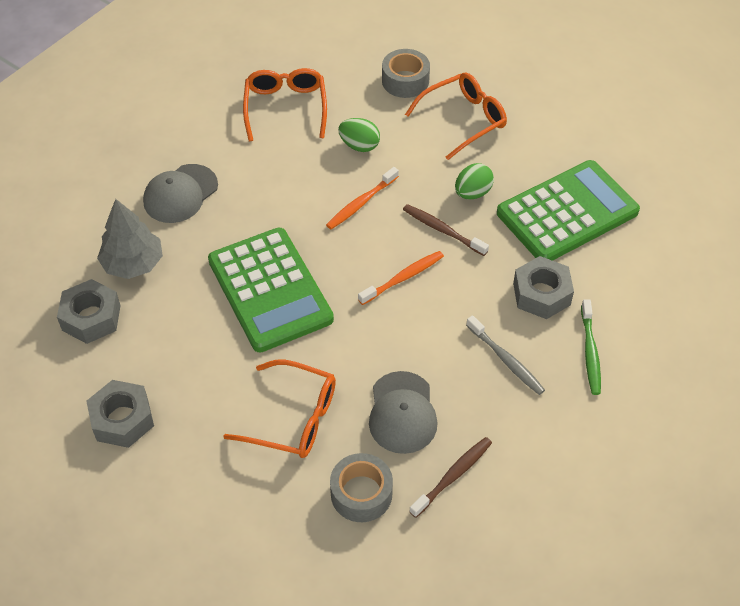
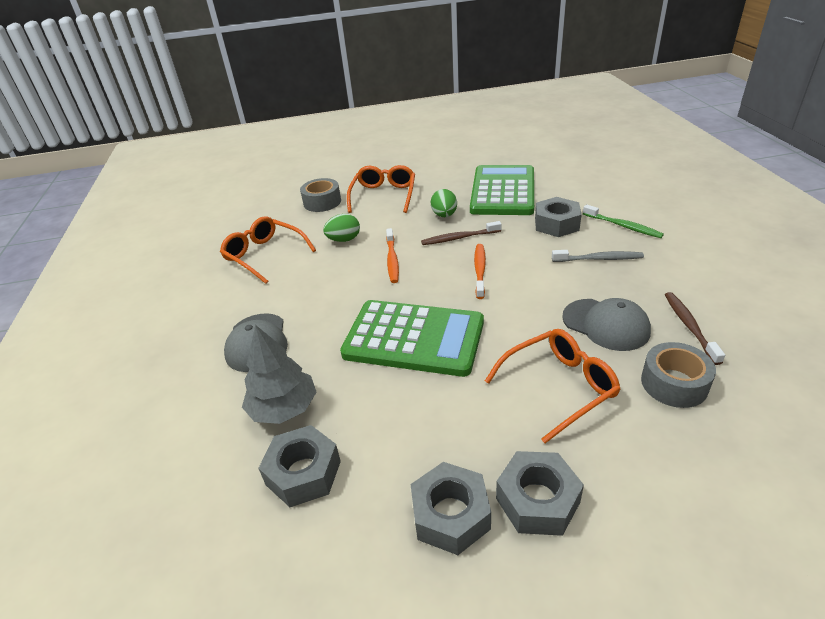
camera: 45 degrees left, 15 degrees down
none -> grey nut [496,451,584,536]

